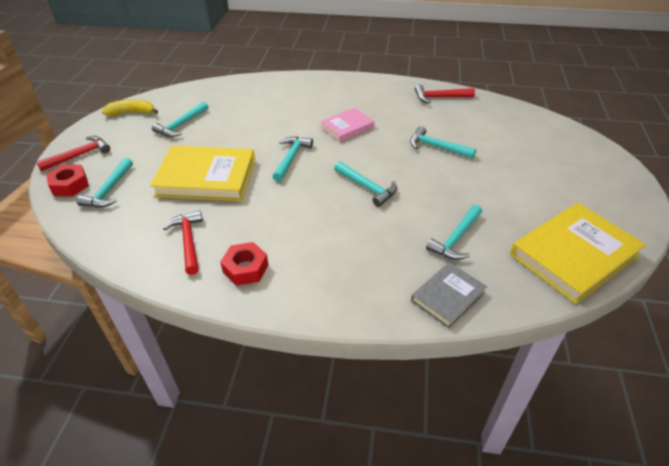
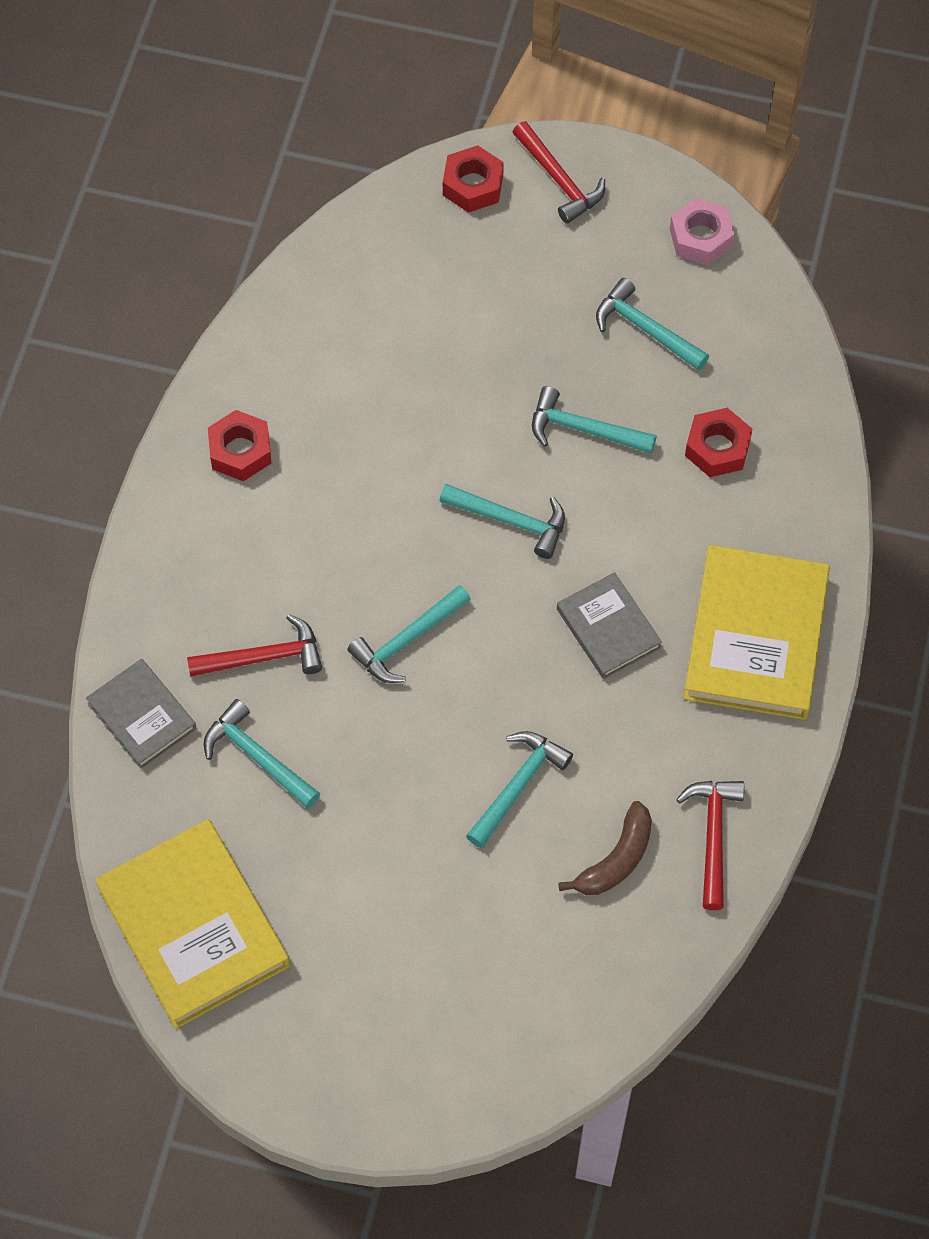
camera: 95 degrees right, 20 degrees up
turquoise hammer [77,158,133,208] -> turquoise hammer moved to [532,386,657,454]
yellow banana [102,99,158,116] -> pink nut [670,198,735,265]
yellow book [150,146,255,201] -> yellow book moved to [683,545,830,720]
red hammer [163,210,203,275] -> red hammer moved to [187,614,322,677]
pink book [320,108,374,142] -> grey book [557,572,662,679]
none -> brown banana [558,801,652,895]
none -> red nut [685,408,752,477]

